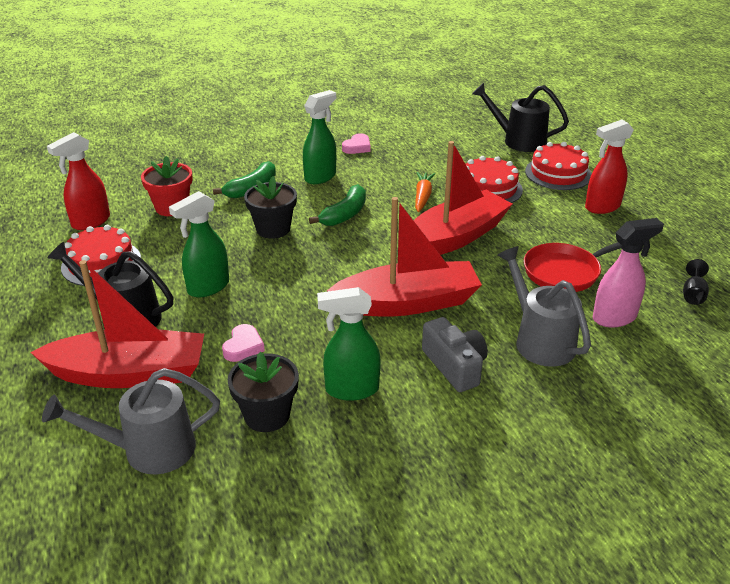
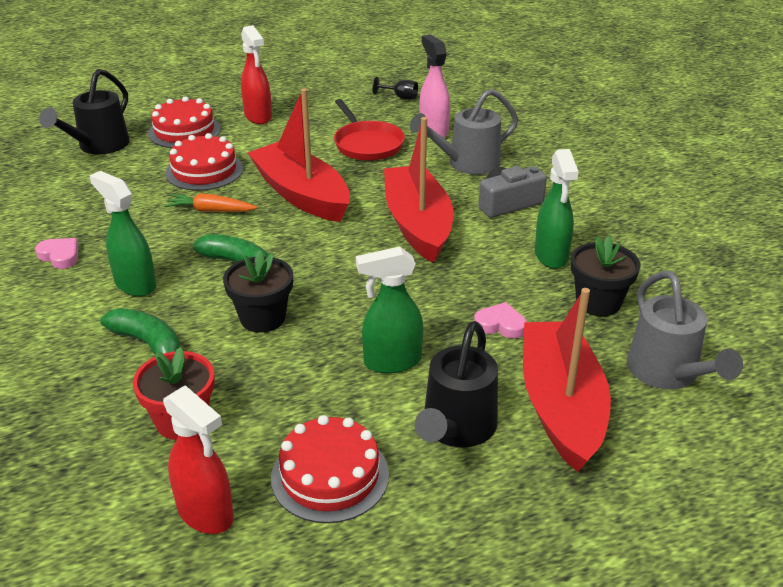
camera: 90 degrees left, 0 degrees up
green spray bottle [169,191,229,297] -> green spray bottle turned 120 degrees clockwise [356,247,423,373]

